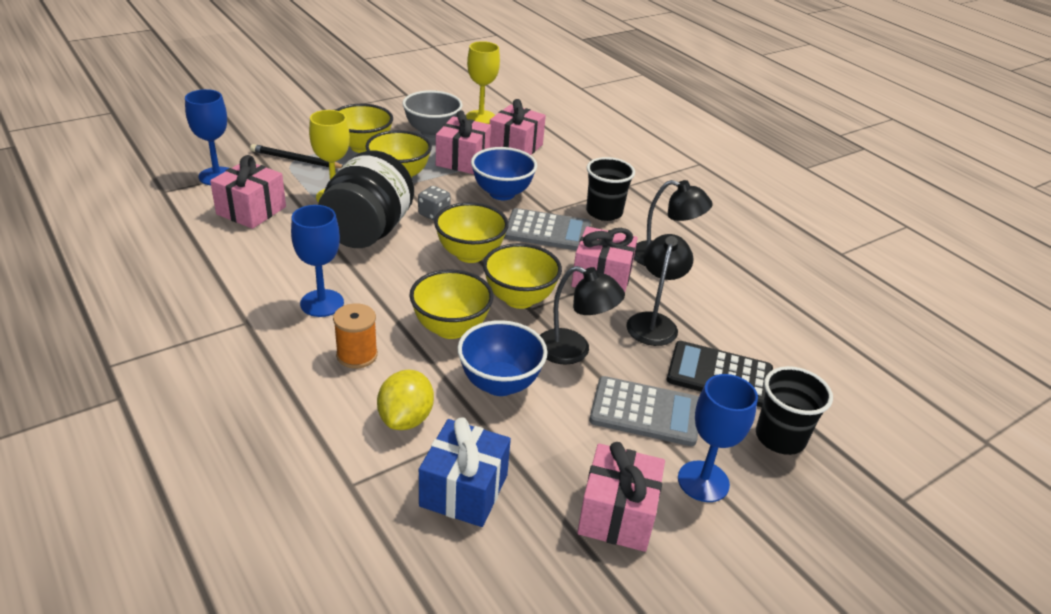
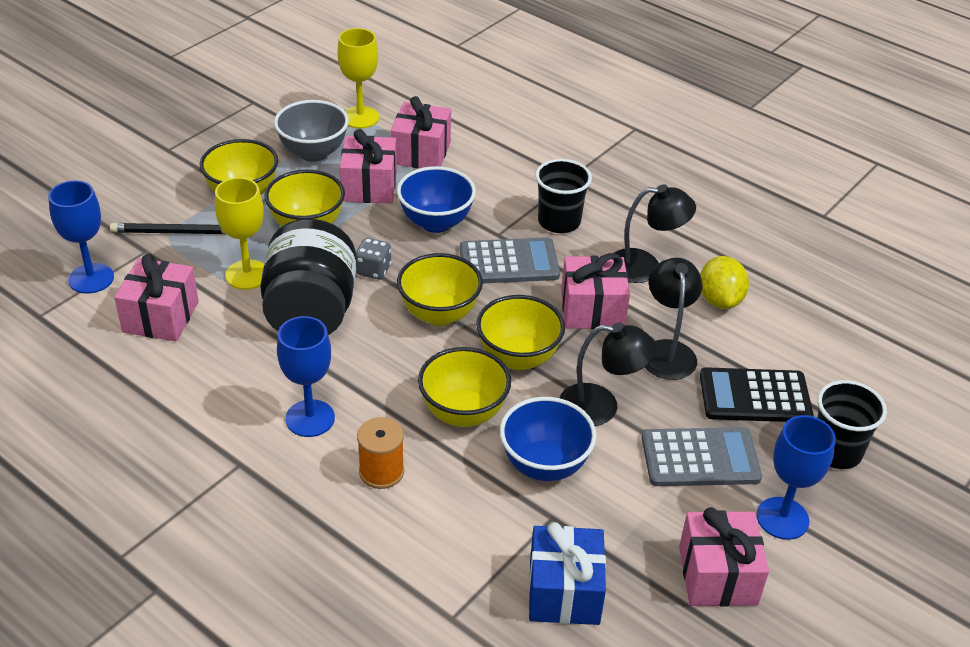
camera: 15 degrees left, 5 degrees up
yellow lemon [377,370,434,430] -> yellow lemon moved to [700,256,749,309]

